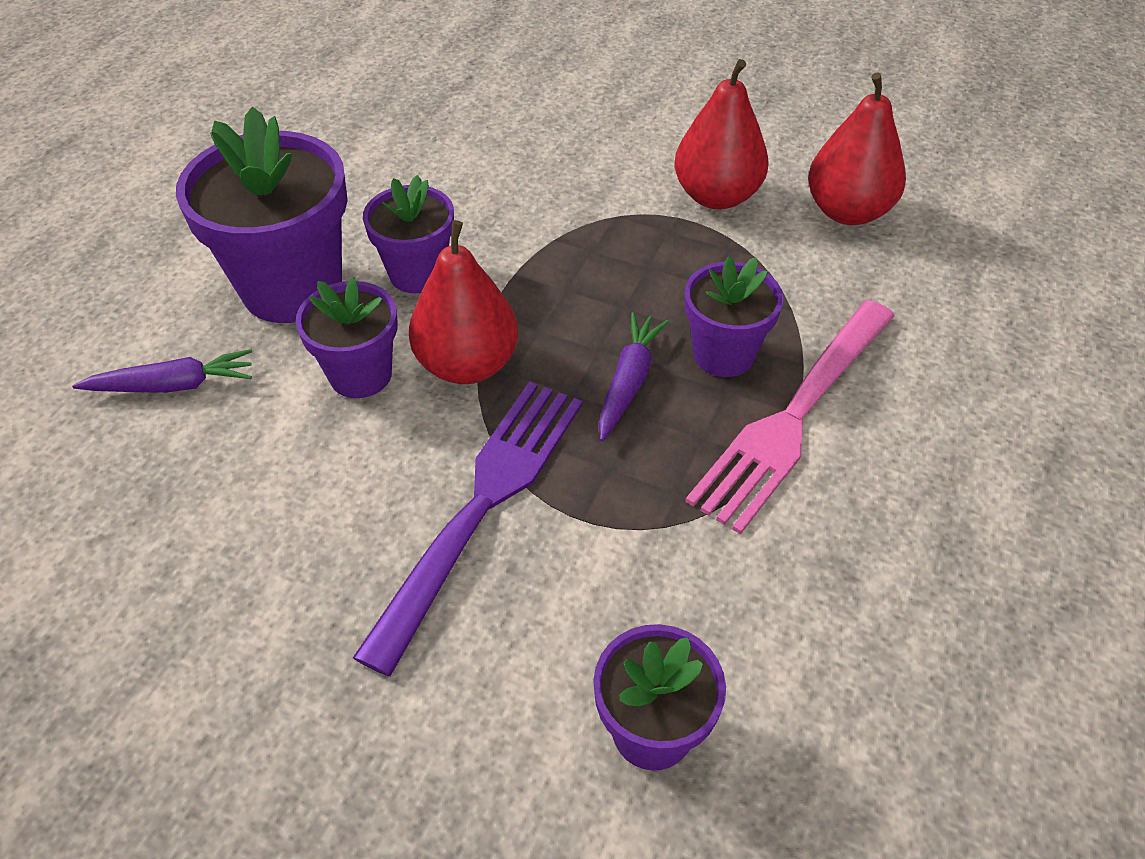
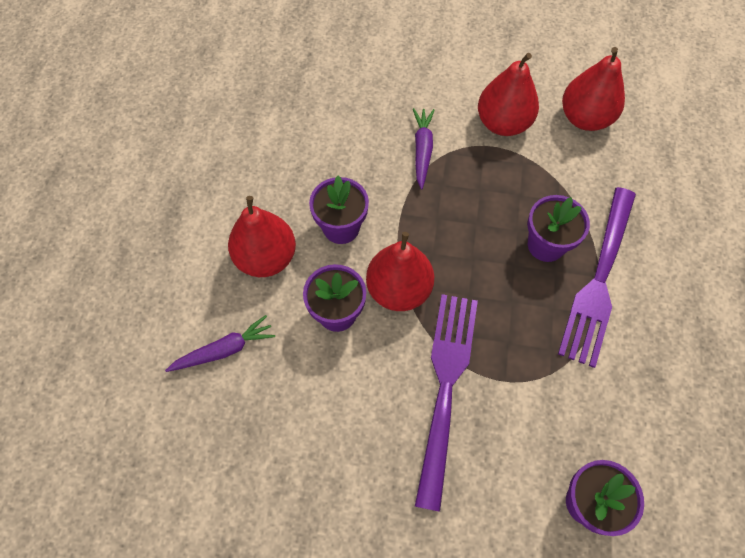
camera: 15 degrees left, 15 degrees up
purple flower pot [176,107,348,323] -> red pear [228,196,296,277]
purple carrot [598,312,669,442] -> purple carrot moved to [413,108,435,190]
pink fork [685,300,895,534] -> purple fork [558,187,636,368]

